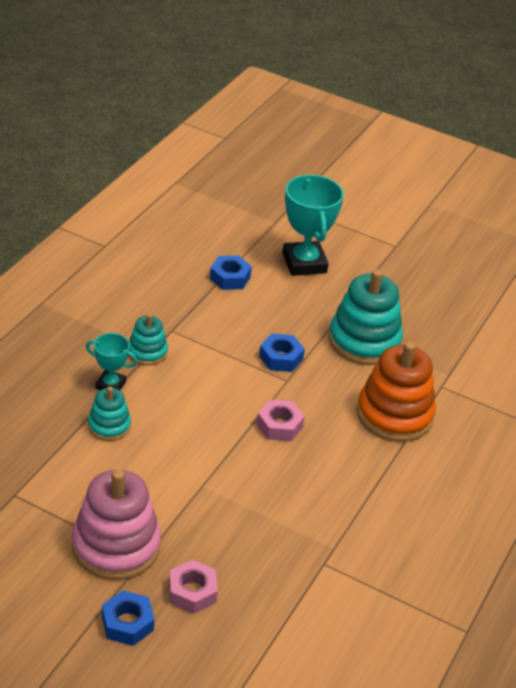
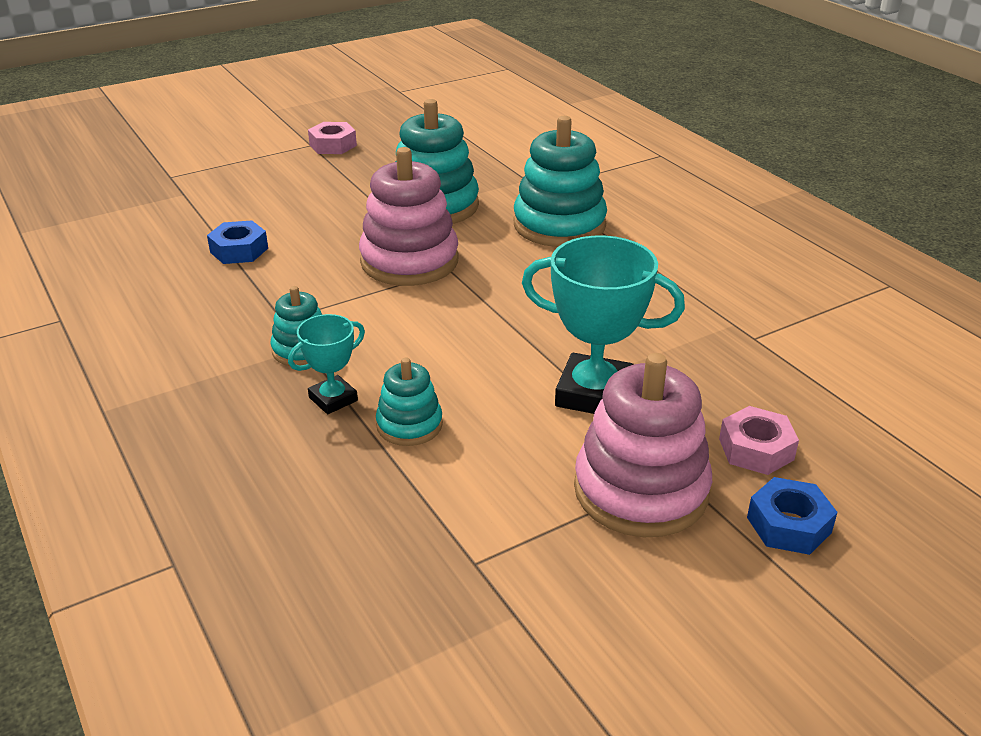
camera: 55 degrees left, 5 degrees down
pink nut [257,400,305,441] -> pink nut moved to [308,122,357,154]
blue nut [259,333,305,372] -> pink stacking toy [359,147,459,286]
turquoise trophy [282,175,344,276] -> turquoise trophy moved to [522,235,685,414]
orange stacking toy [357,342,436,442] -> turquoise stacking toy [514,116,607,247]

